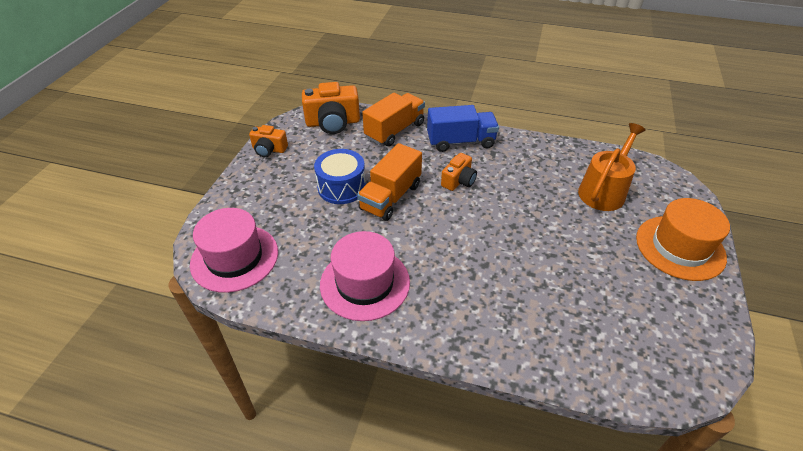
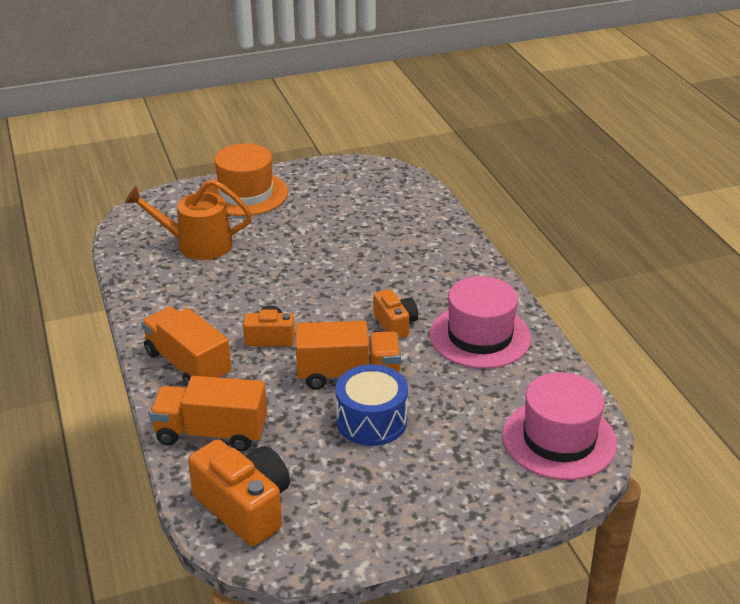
camera: 125 degrees left, 10 degrees down
orange camera [249,125,288,157] -> orange camera moved to [373,289,418,338]
blue truck [427,105,499,152] -> orange truck [141,306,232,387]

